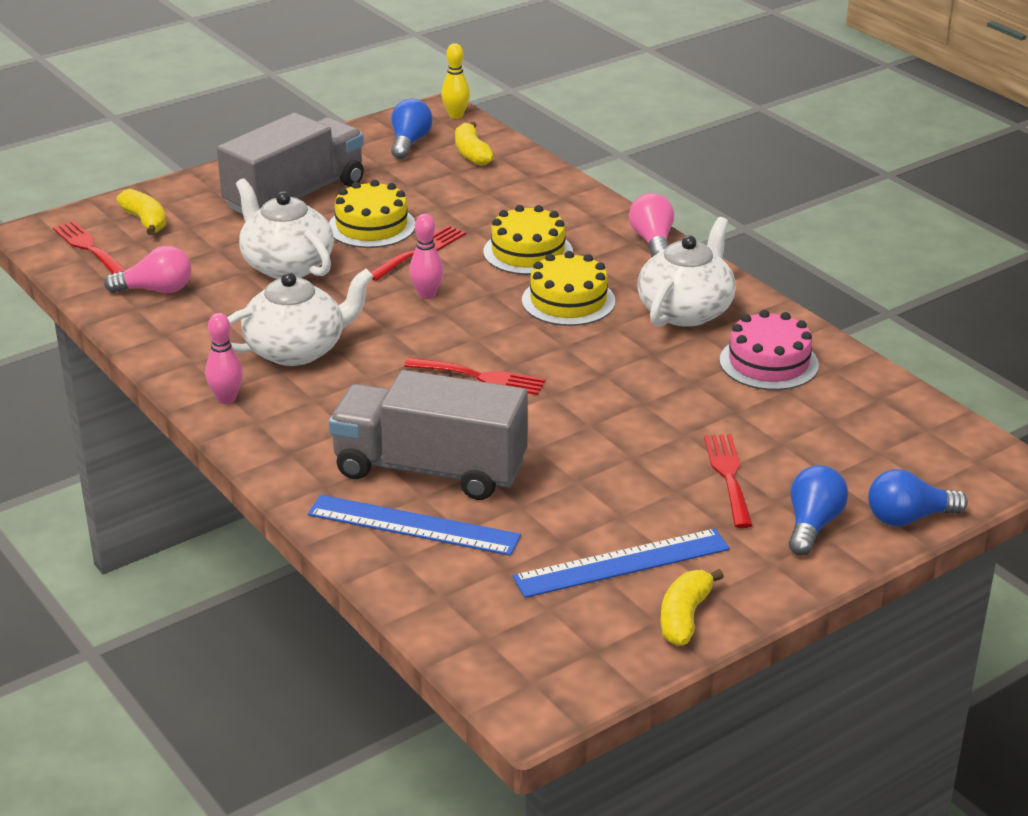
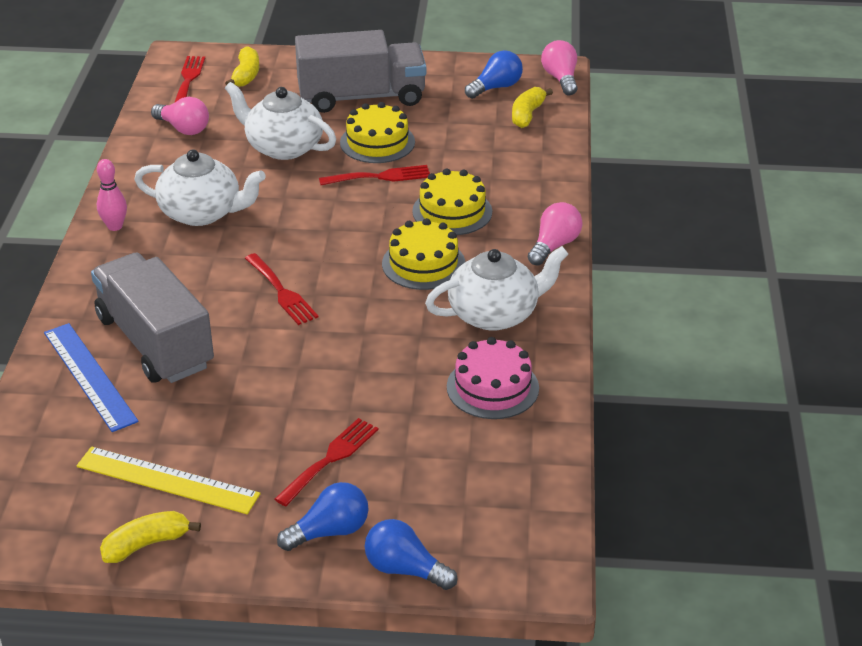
camera: 40 degrees right, 5 degrees up
white teapot [236,178,334,279] -> white teapot turned 60 degrees counterclockwise [225,82,336,160]
pink bowling pin [409,214,444,299] -> none
yellow bowling pin [441,43,470,119] -> pink light bulb [541,40,577,95]
blue ruler [513,529,730,598] -> yellow ruler [77,446,260,514]

